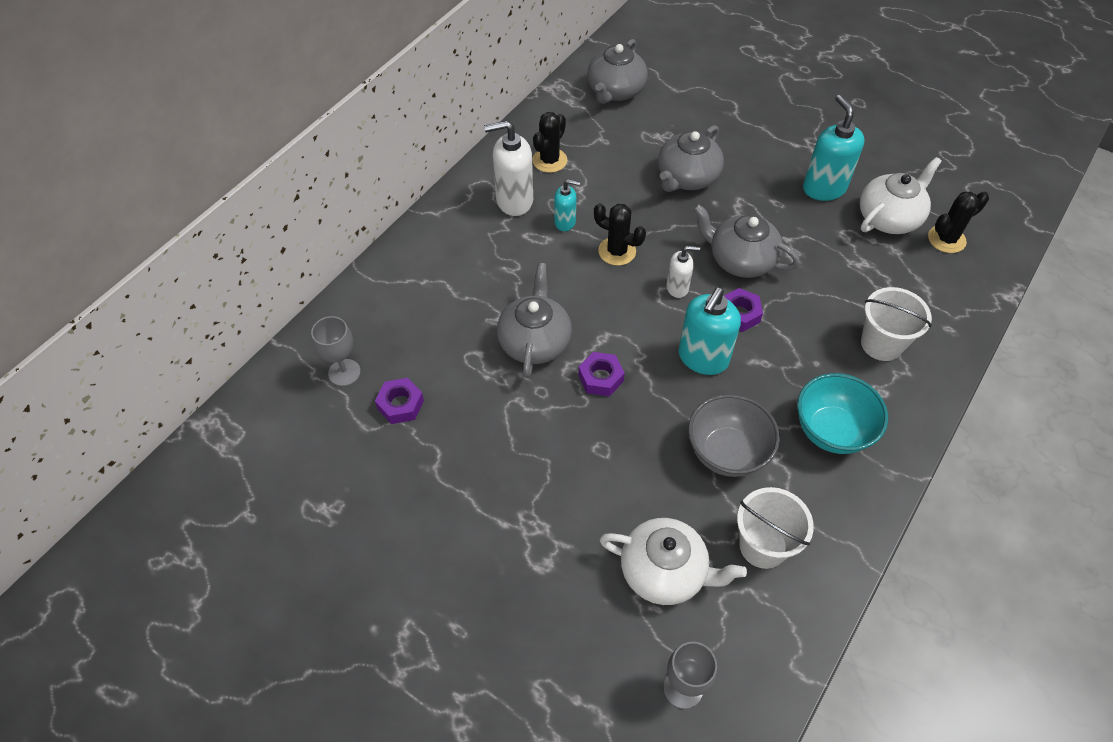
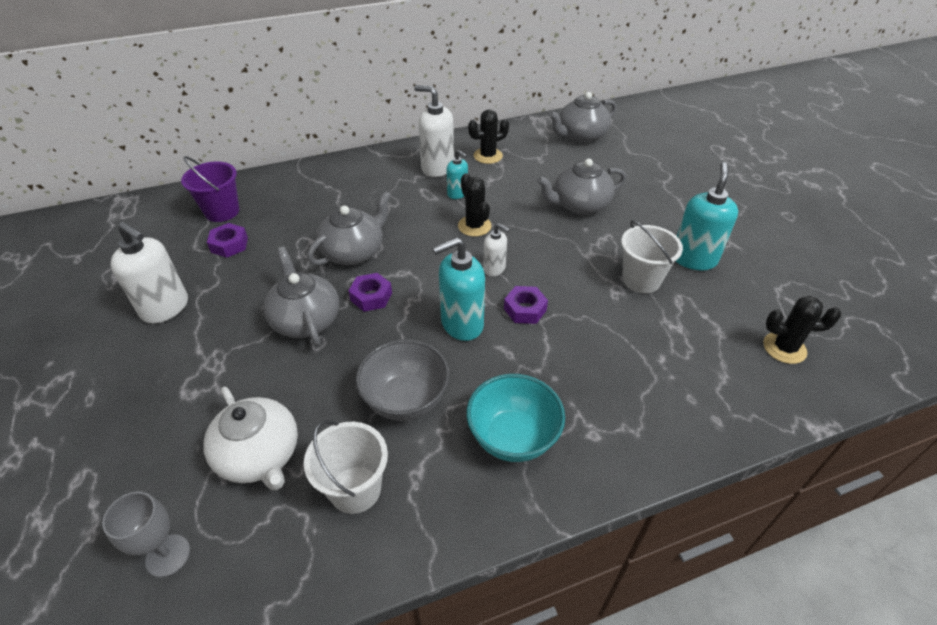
camera: 35 degrees right, 10 degrees down
grey goblet [311,316,361,386] -> purple bucket [181,156,240,222]
grey teapot [693,204,800,278] -> grey teapot moved to [263,247,339,346]
white teapot [860,157,942,234] -> none
white bucket [861,287,932,361] -> white bucket moved to [621,220,683,293]
none -> white soap dispenser [110,222,188,324]

